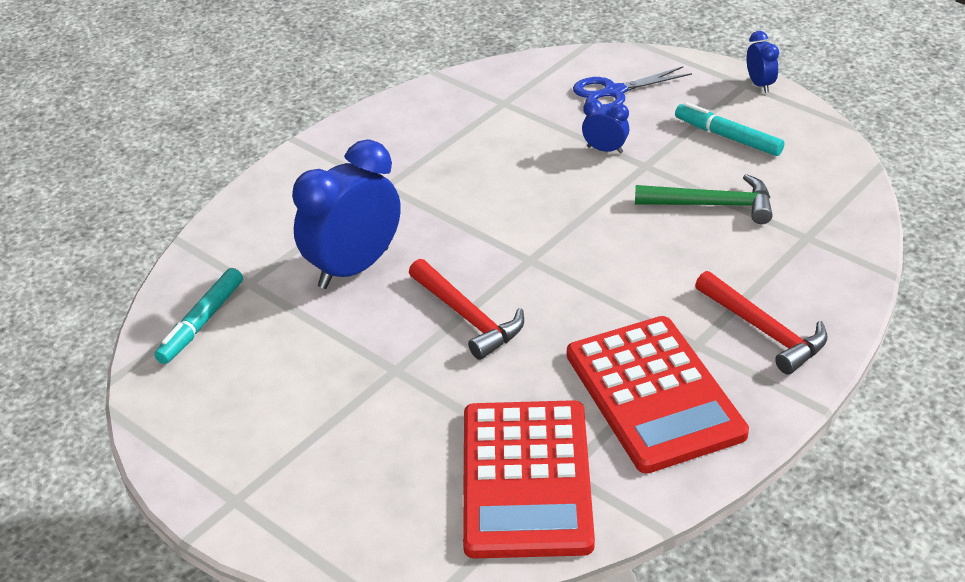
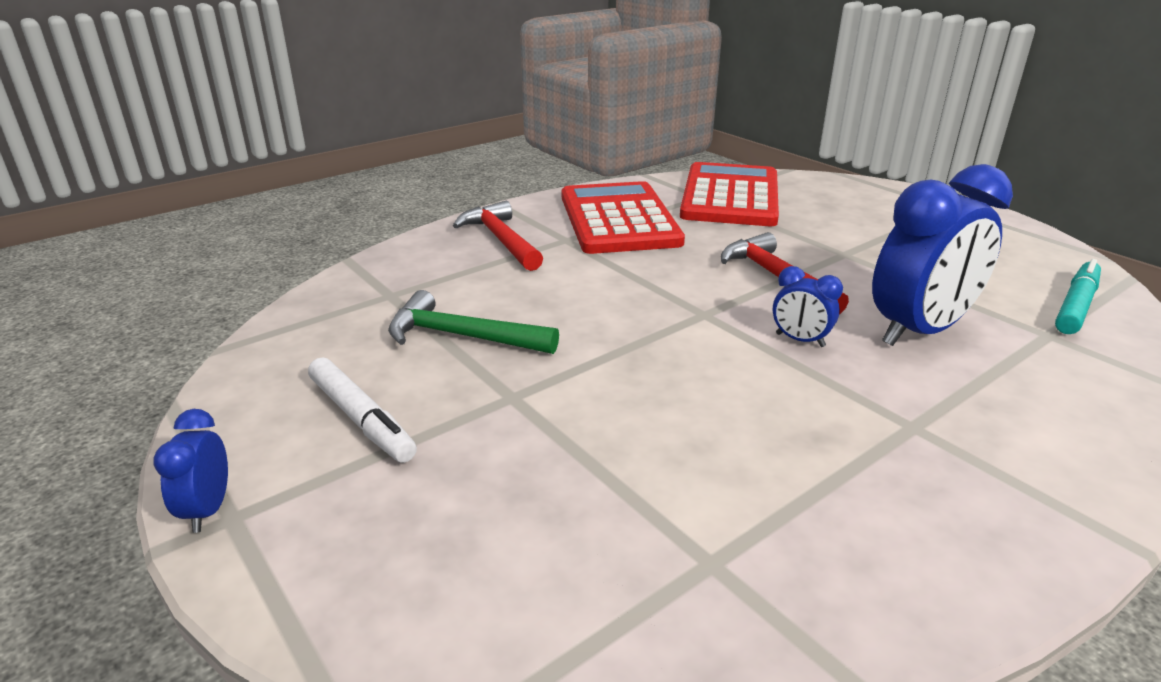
camera: 170 degrees left, 10 degrees down
blue scissors [573,66,692,107] -> none
blue clock [582,99,629,154] -> blue clock moved to [773,266,843,347]
turquoise marker [675,102,784,156] -> white marker [308,358,417,463]

